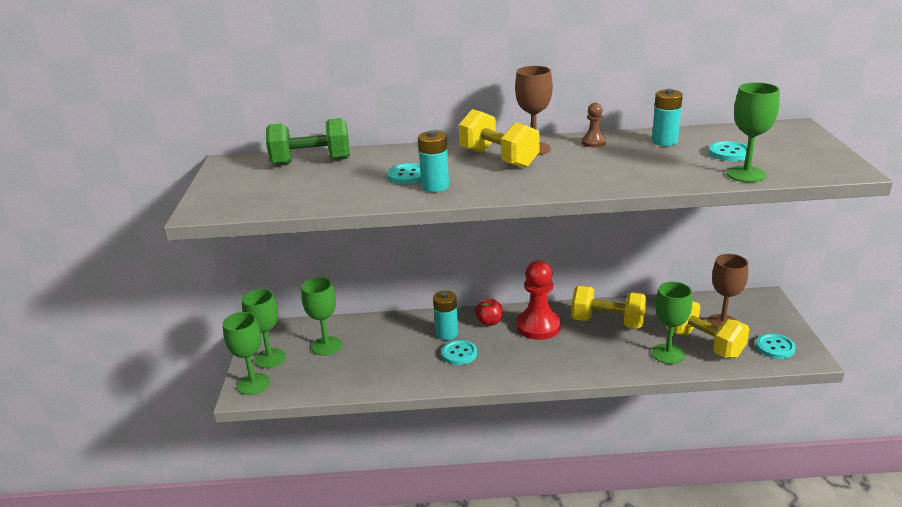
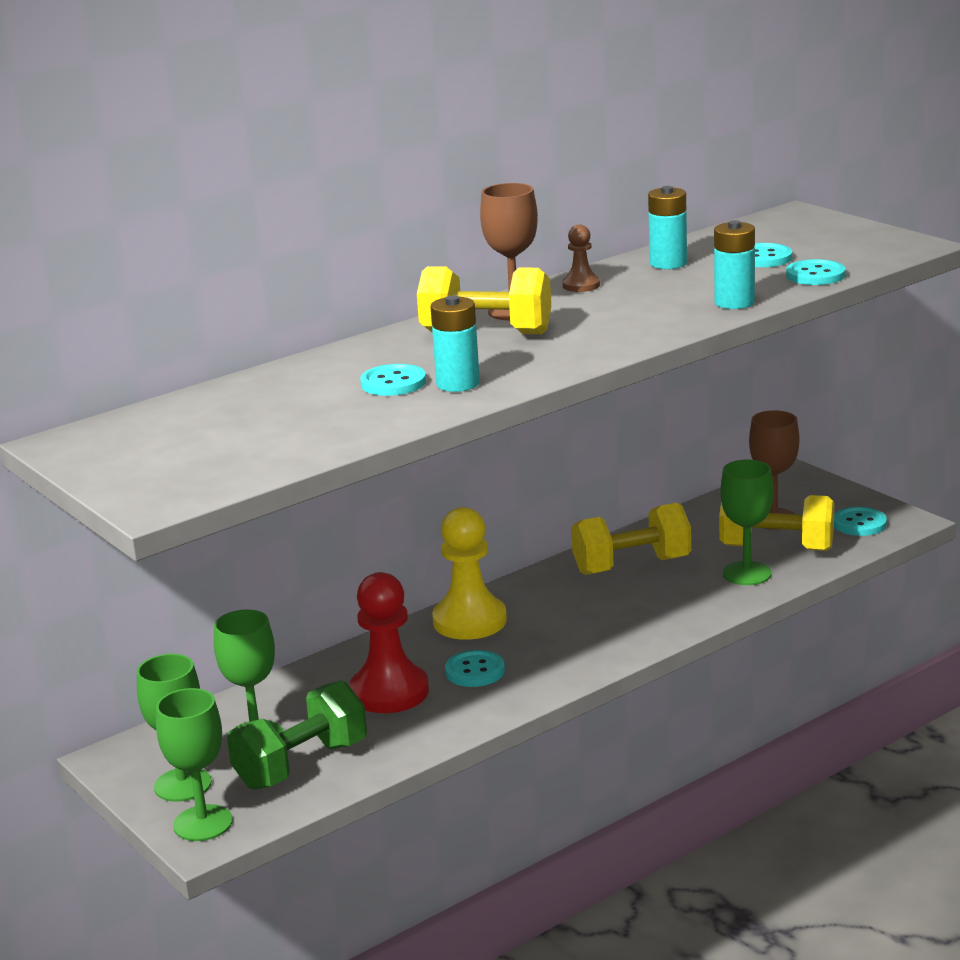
camera: 35 degrees left, 5 degrees down
green dumbbell [266,118,350,166] -> green dumbbell moved to [227,680,367,790]
turquoise battery [433,291,458,340] -> turquoise battery moved to [714,220,755,309]
red apple [475,298,503,326] -> yellow pawn [432,507,507,640]
red pawn [516,260,561,340] -> red pawn moved to [350,572,429,713]
green goblet [727,82,780,182] -> turquoise button [786,259,845,285]

